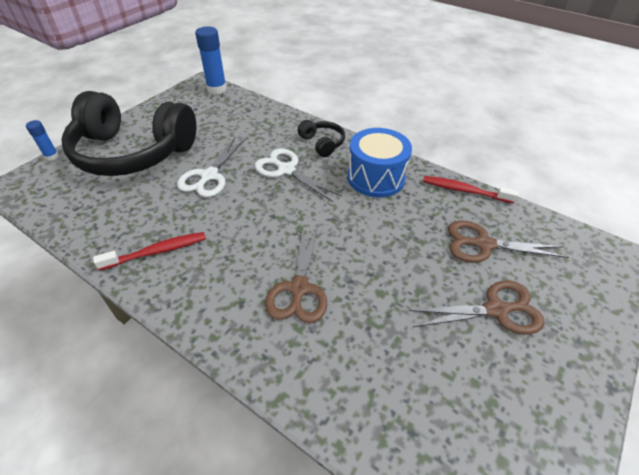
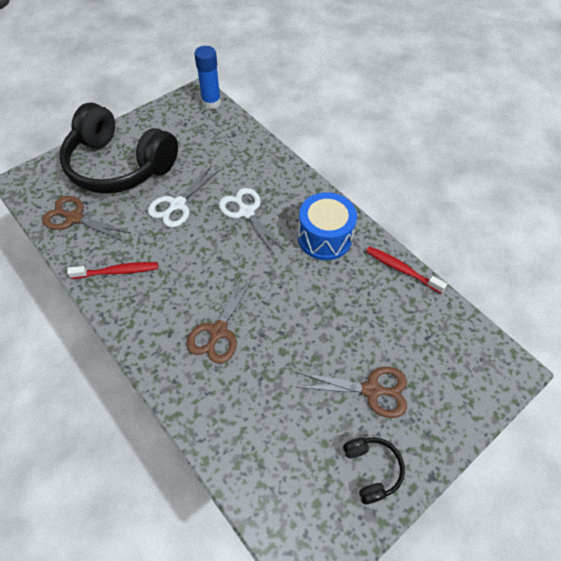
camera: 15 degrees right, 10 degrees up
blue glue stick [26,120,59,161] -> none
black headphones [298,120,345,157] -> black headphones moved to [343,437,405,505]
brown scissors [448,221,569,263] -> brown scissors moved to [42,196,130,242]

